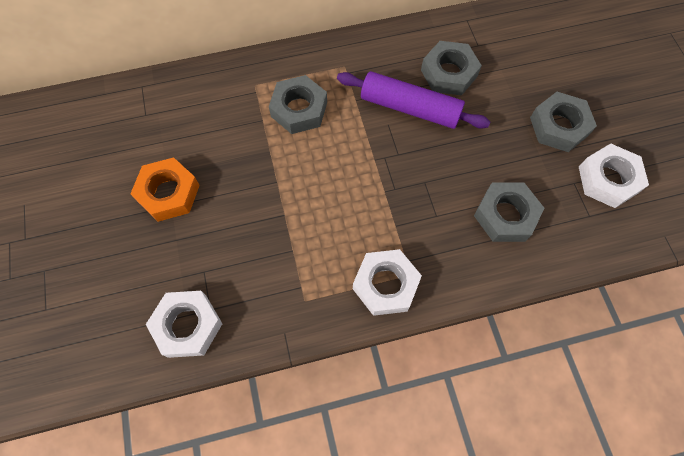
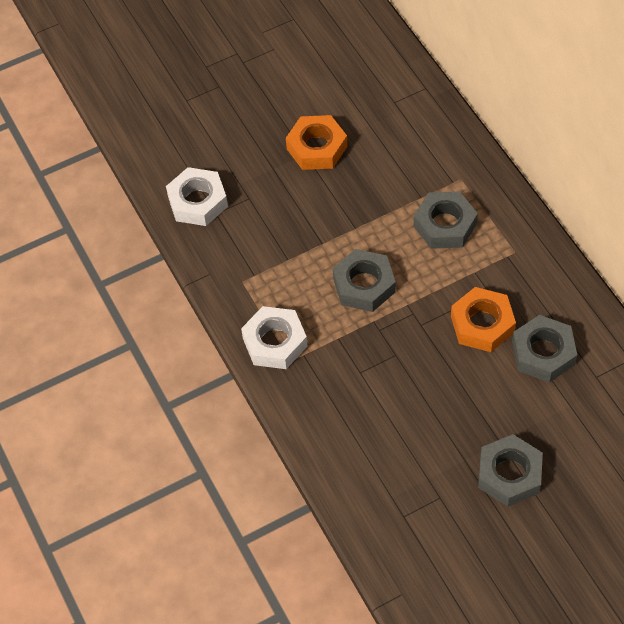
camera: 80 degrees right, 10 degrees down
purple rolling pin [337,71,490,129] -> orange nut [451,287,516,352]
grey nut [474,182,544,242] -> grey nut moved to [333,249,396,312]
white nut [579,143,649,208] -> none

